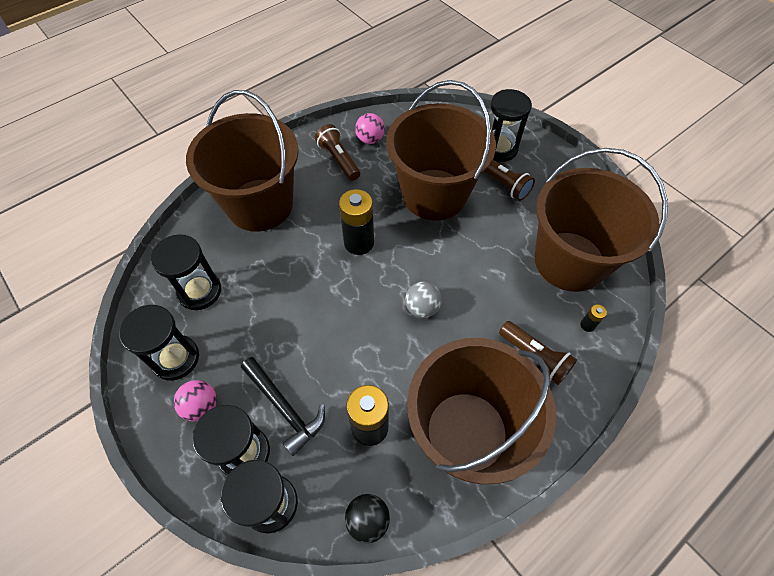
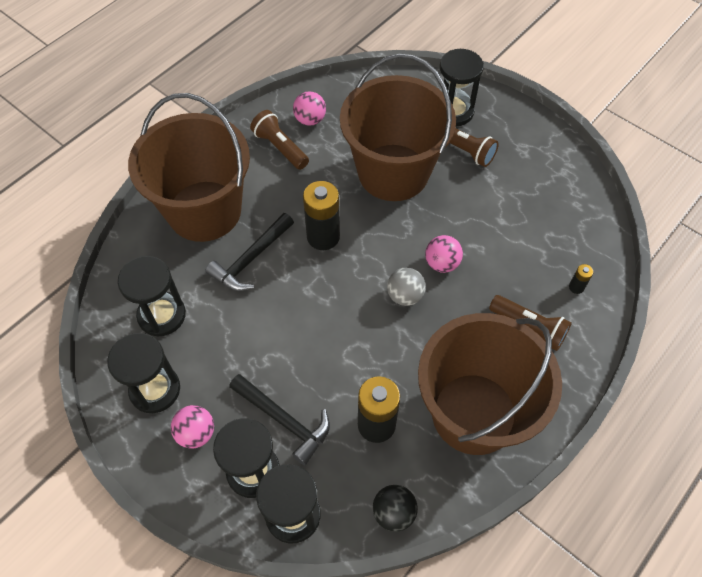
camera: 10 degrees left, 0 degrees up
brown bucket [535,148,668,292] -> none
none -> black hammer [205,213,294,291]
none -> pink ball [425,235,463,273]

